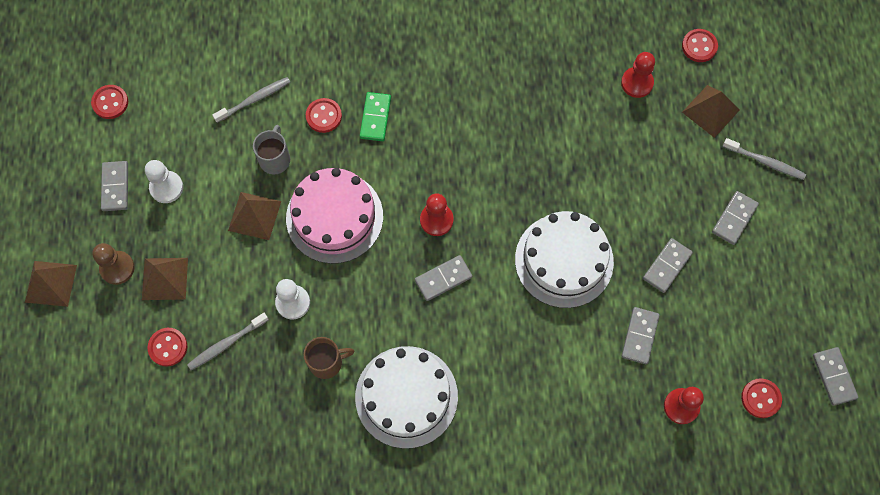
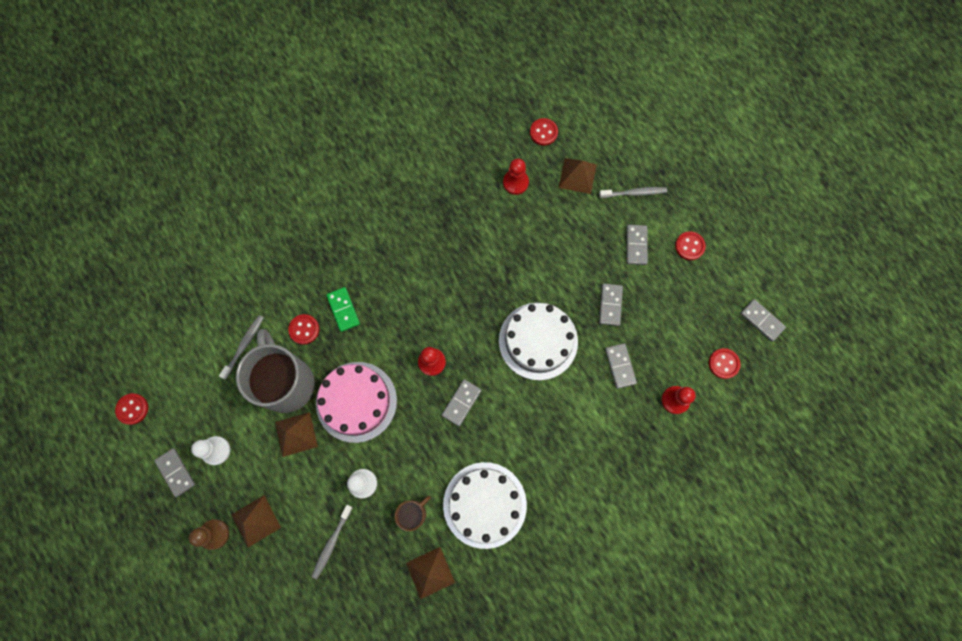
camera: 30 degrees left, 5 degrees up
brown pyramid [25,261,77,307] -> brown pyramid moved to [406,547,455,599]
red button [147,328,187,367] -> red button moved to [675,231,706,260]
grey mug [253,125,290,175] -> grey mug [236,329,315,413], size x2.12

